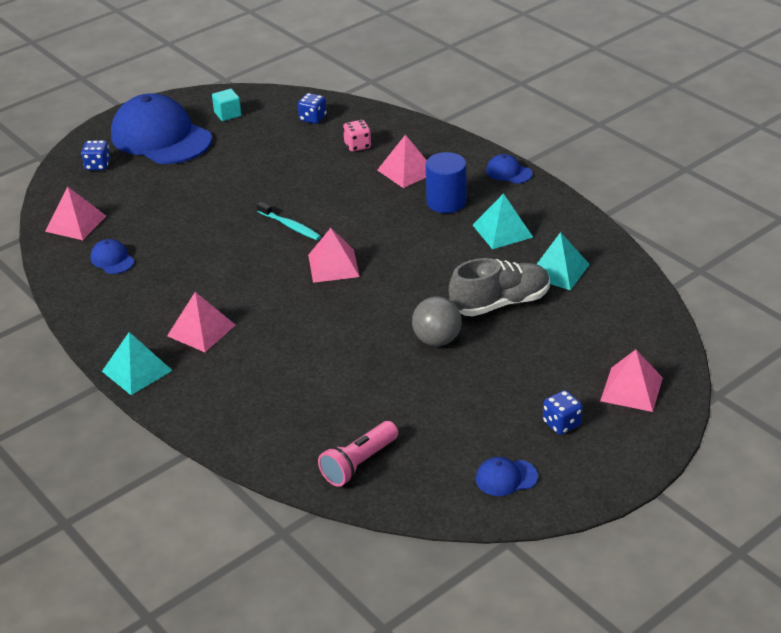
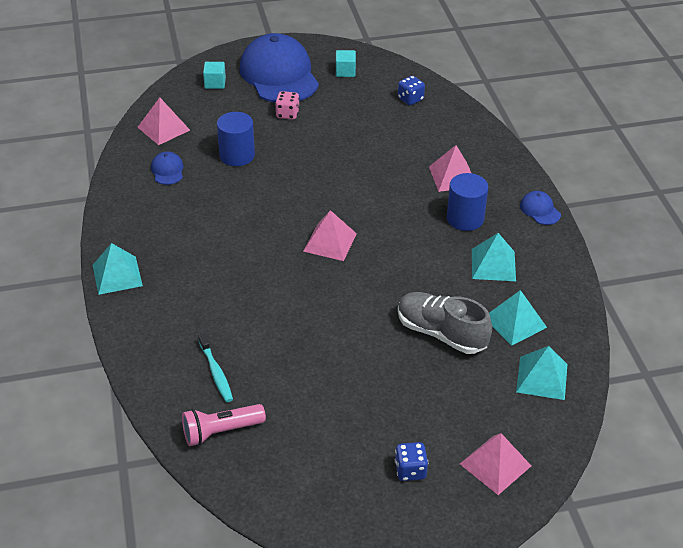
camera: 25 degrees right, 5 degrees up
blue dice [81,140,111,170] -> turquoise cube [203,62,226,89]
pink pyramid [167,292,235,352] -> none
turquoise toothbrush [257,202,321,240] -> turquoise toothbrush moved to [198,333,233,402]
pink dice [343,120,371,152] -> pink dice moved to [276,91,300,119]
grey ball [412,297,462,346] -> none
grey shoe [449,258,550,317] -> grey shoe turned 150 degrees counterclockwise [398,292,492,354]
blue cap [476,457,538,496] -> none
none -> blue cylinder [217,112,255,166]
none -> turquoise pyramid [516,346,567,400]

